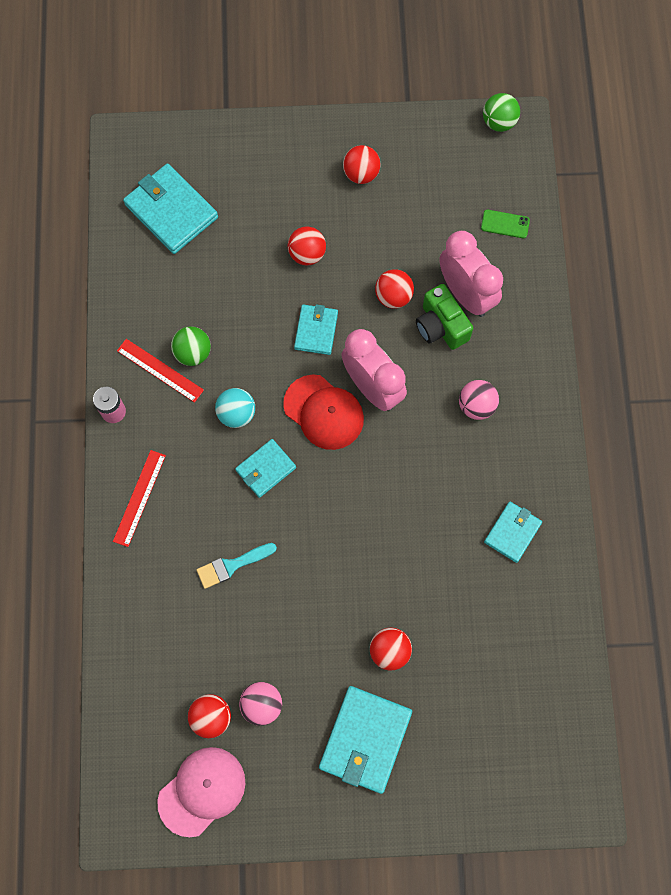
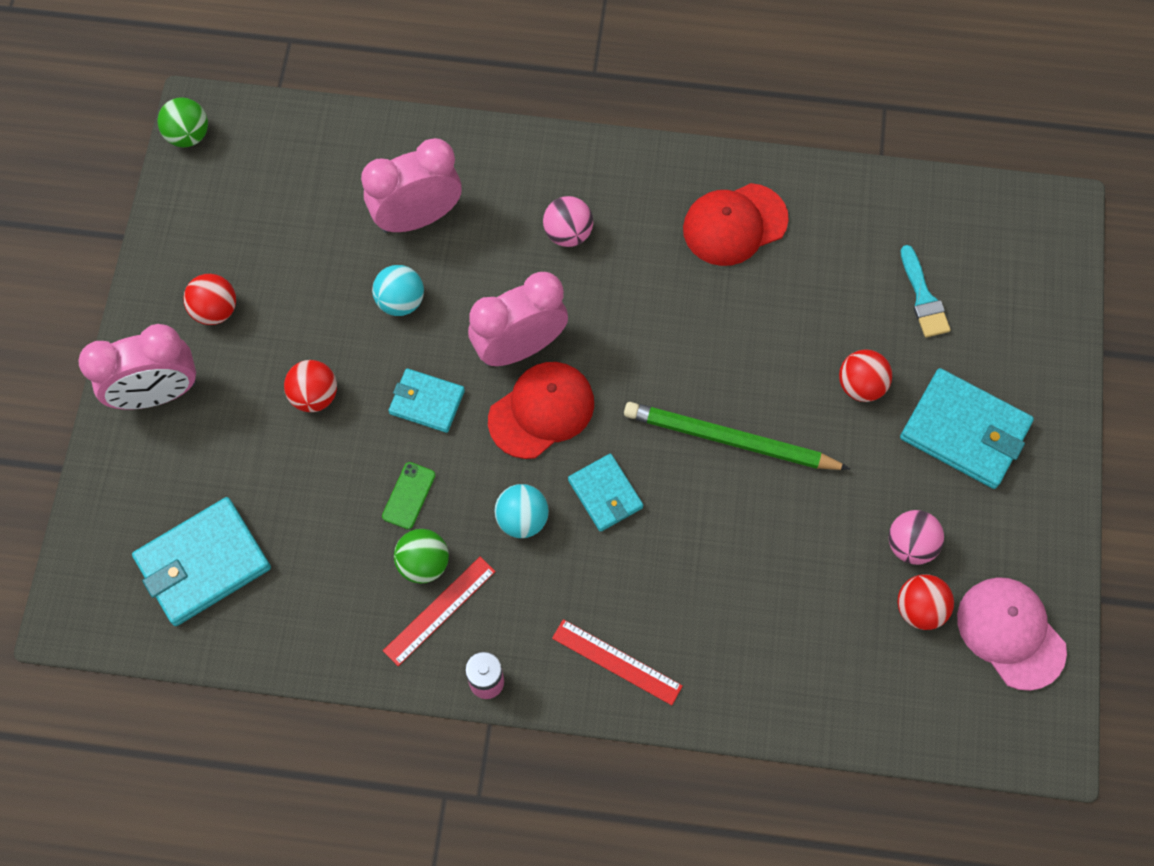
camera: 80 degrees left, 5 degrees down
turquoise brush [197,543,277,589] -> turquoise brush moved to [901,245,951,337]
red ball [375,269,414,308] -> turquoise ball [372,265,424,316]
green camera [416,284,473,350] -> none
green phone [481,210,530,238] -> green phone moved to [382,462,436,529]
turquoise wallet [484,501,542,563] -> red cap [683,183,789,266]
none -> pink clock [79,324,196,410]
none -> green pencil [624,402,850,470]

